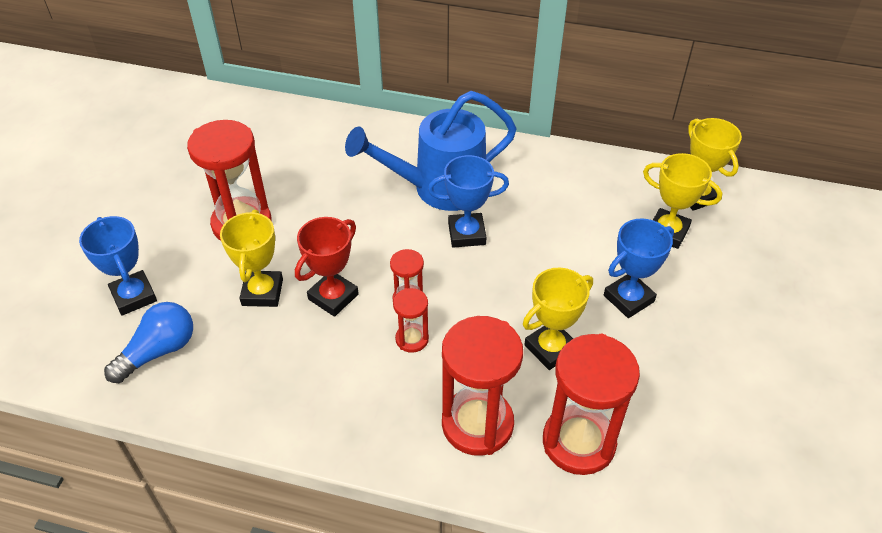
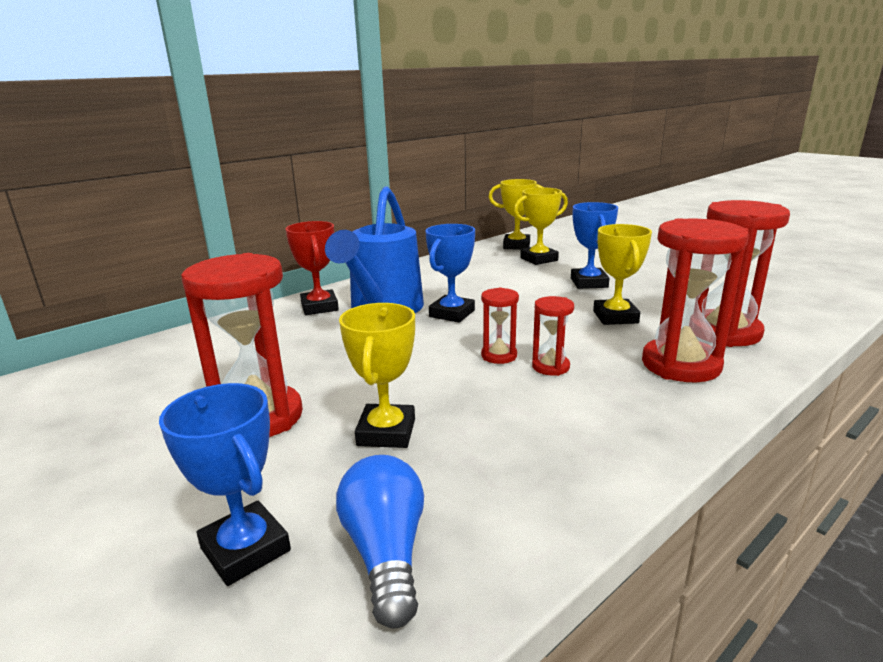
camera: 55 degrees left, 25 degrees down
blue trophy [79,216,157,316] -> blue trophy turned 45 degrees clockwise [159,383,291,586]
yellow trophy [220,210,283,307] -> yellow trophy turned 60 degrees clockwise [339,303,415,448]
red trophy [295,217,359,317] -> red trophy moved to [285,221,339,315]

